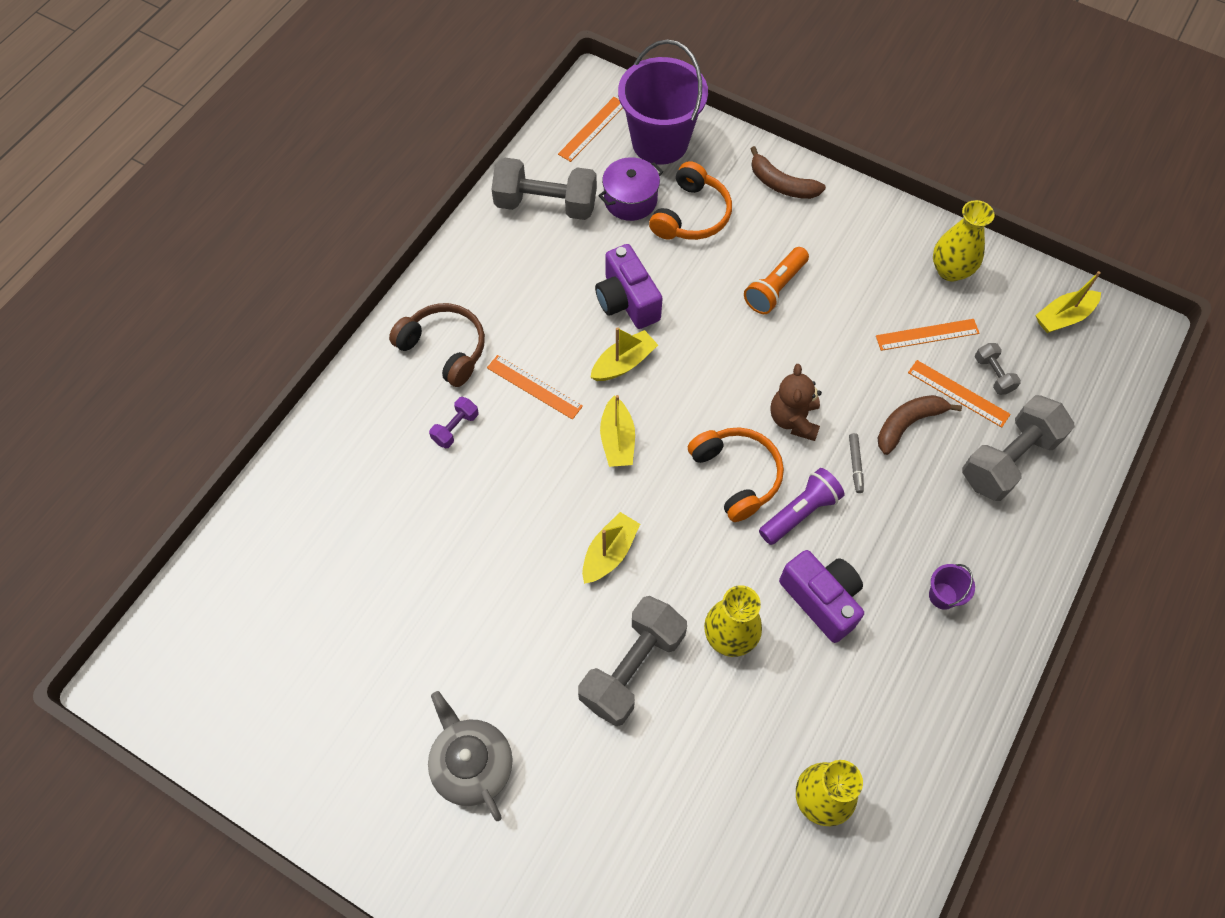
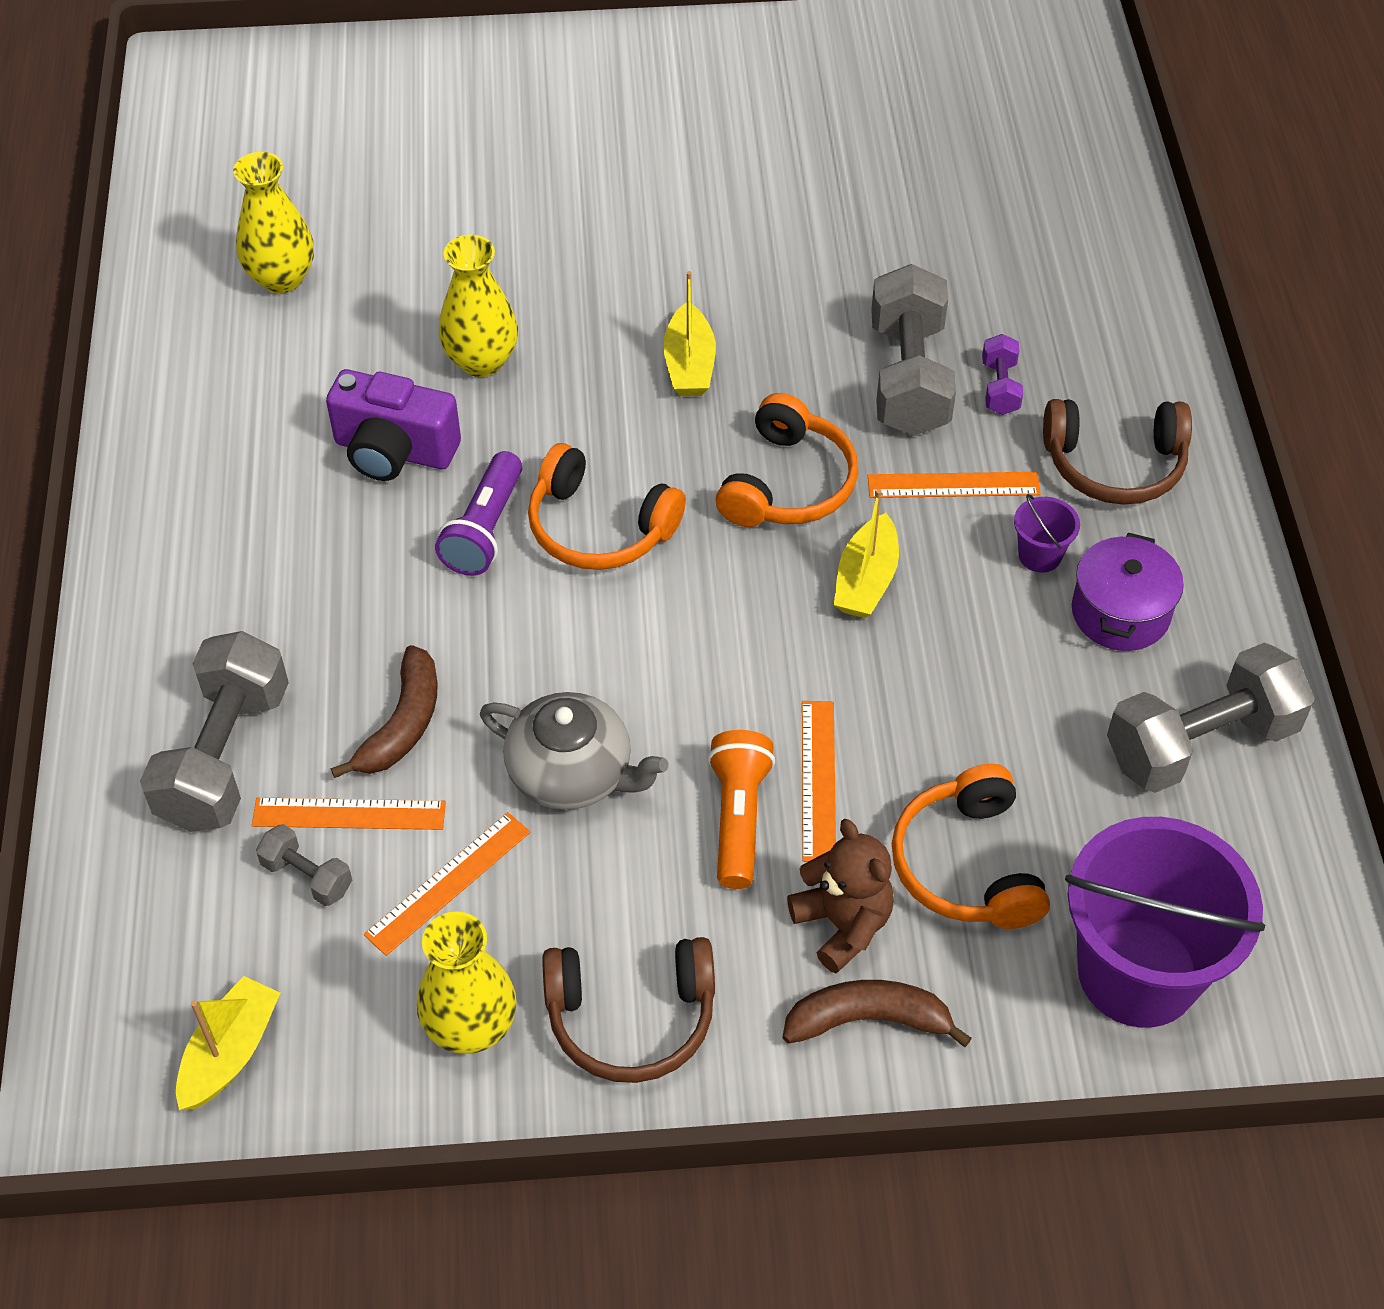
camera: 145 degrees right, 10 degrees down
grey teapot [428,691,513,821] -> grey teapot moved to [480,692,668,810]
orange ruler [558,97,623,162] -> orange ruler moved to [802,701,836,862]
grey dumbbell [578,596,687,726] -> grey dumbbell moved to [871,264,956,436]
purple camera [595,244,663,329] -> none
purple pot [598,157,663,221] -> purple pot moved to [1072,533,1184,651]
yellow boat [600,395,635,467] -> orange headphones [716,393,858,527]
brown teddy bear [771,364,822,441] -> brown teddy bear moved to [787,819,894,974]
grey marker [849,433,864,493] -> none
purple bucket [929,564,975,610] -> purple bucket moved to [1014,494,1080,573]
none -> brown headphones [542,937,715,1083]

